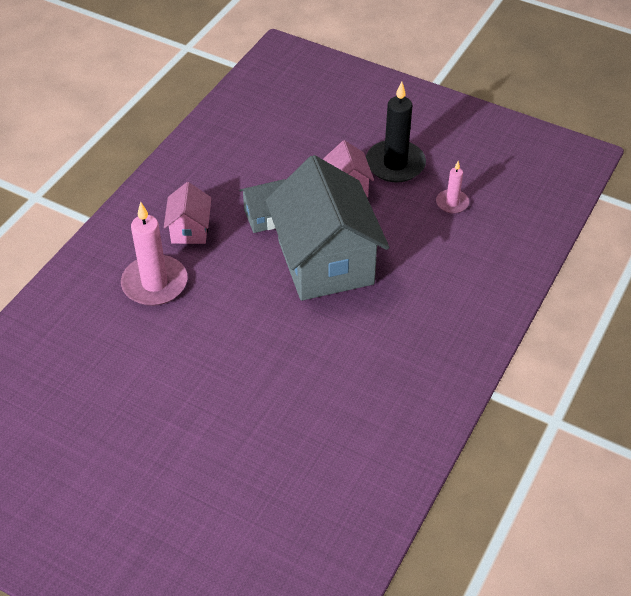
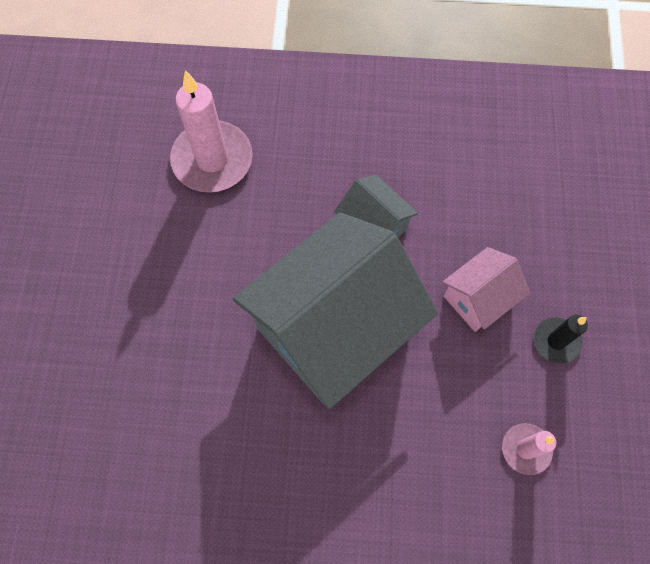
camera: 65 degrees right, 20 degrees up
pink house [164,182,211,244] -> none
black candle [366,81,426,183] -> black candle [534,315,588,364], size x0.53

